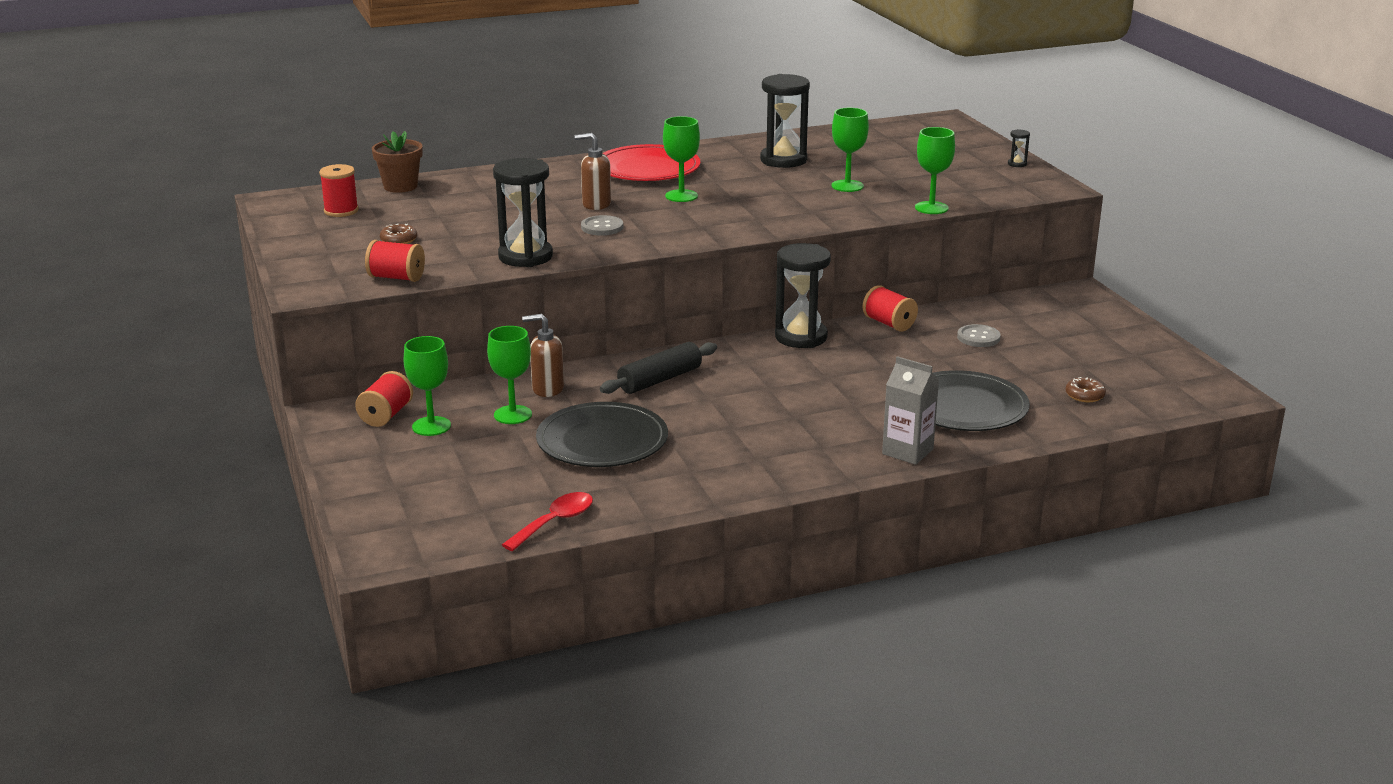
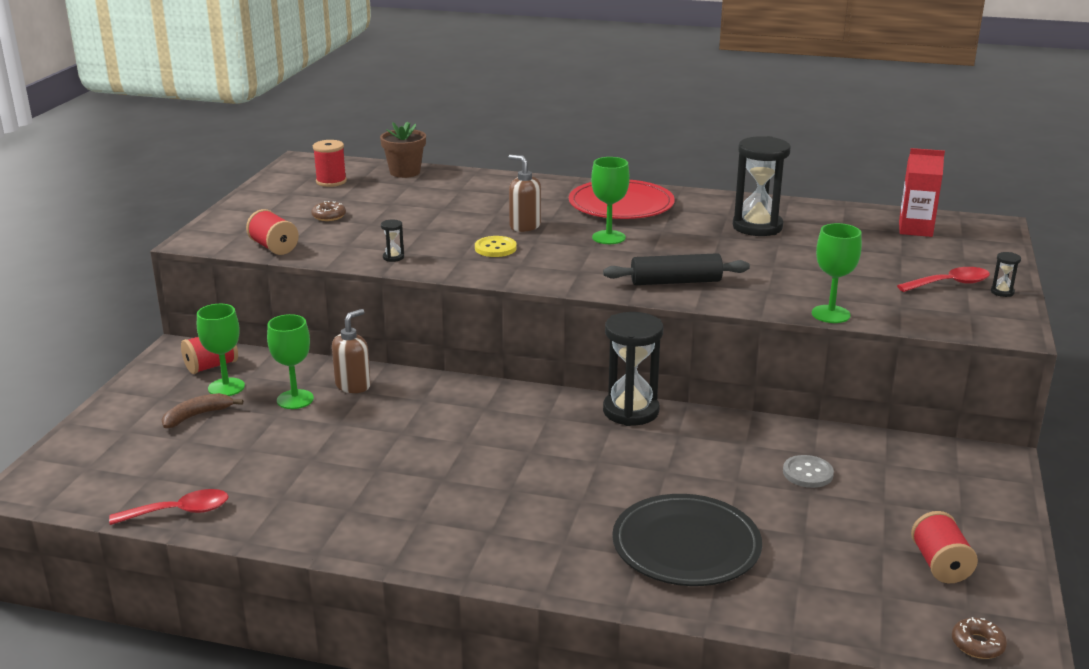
camera: 35 degrees right, 0 degrees up
black hourglass [493,158,553,267] -> black hourglass [381,219,404,262], size x0.40
brown soap dispenser [522,314,564,397] -> brown soap dispenser turned 90 degrees clockwise [332,309,371,393]
black plate [536,402,668,467] -> none
grey button [581,215,623,236] -> yellow button [475,236,517,257]
black rolling pin [600,342,717,394] -> black rolling pin moved to [603,253,750,285]
green goblet [831,108,869,192] -> none
red spool [863,285,918,332] -> red spool moved to [911,511,978,583]
grey carton [882,356,939,465] -> none
brown donut [1065,377,1106,402] -> brown donut moved to [952,617,1007,659]
none -> brown banana [162,393,243,428]
none -> red spoon [897,267,990,292]
none -> red carton [899,148,945,237]

